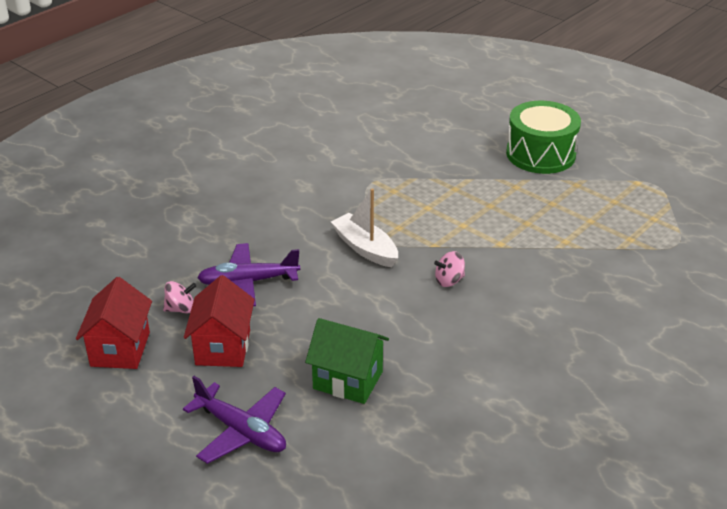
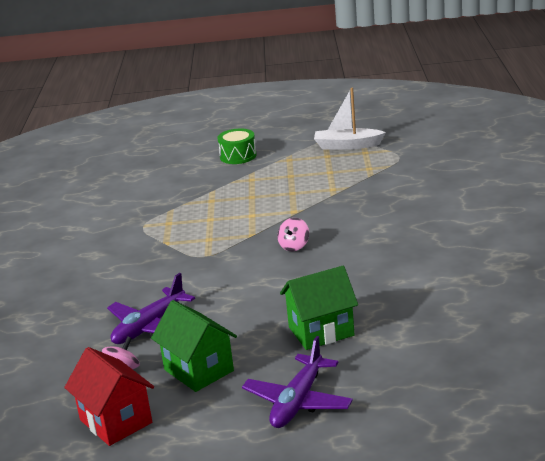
camera: 40 degrees left, 10 degrees down
purple plane [183,376,286,464] -> purple plane turned 120 degrees clockwise [242,336,353,428]
red house [184,275,255,367] -> green house [151,300,237,392]
white boat [331,188,398,267] -> white boat moved to [314,88,386,150]
green drum [506,101,581,174] -> green drum [217,129,257,164], size x0.59

